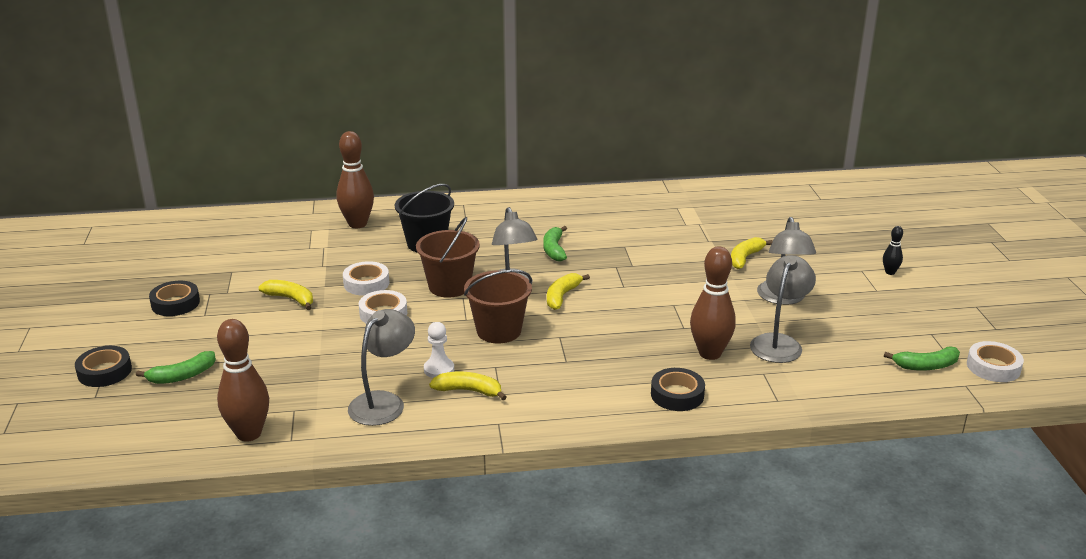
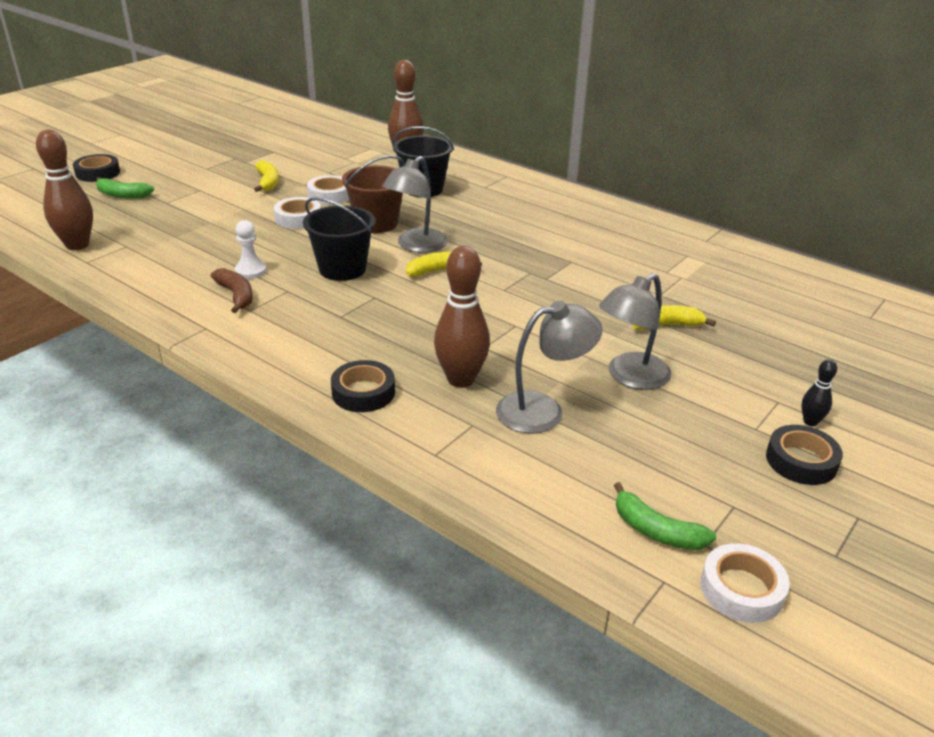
camera: 45 degrees right, 5 degrees up
black tape [149,281,200,316] -> black tape moved to [766,425,843,485]
grey lamp [348,309,415,426] -> none
yellow banana [429,372,506,400] -> brown banana [211,268,253,313]
brown bucket [464,270,532,343] -> black bucket [303,197,376,281]
green banana [543,226,567,262] -> none

